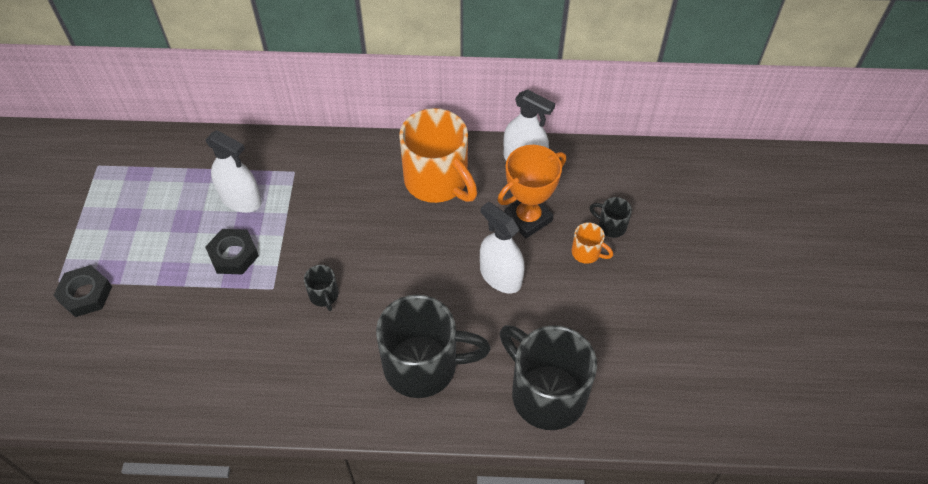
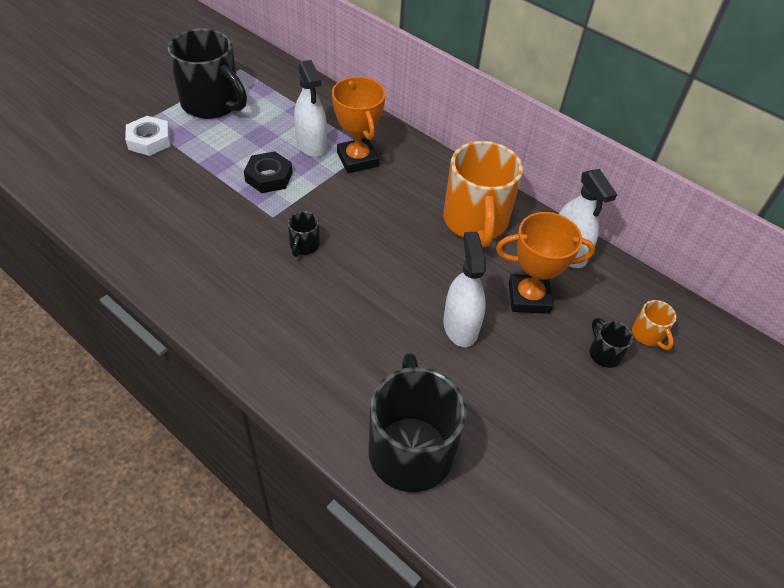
camera: 35 degrees right, 5 degrees down
black nut [53,265,112,317] -> white nut [125,116,171,156]
black mug [376,295,491,398] -> black mug moved to [167,28,247,119]
orange mug [572,222,613,264] -> orange mug moved to [632,300,676,350]
none -> orange trophy [332,77,385,173]

